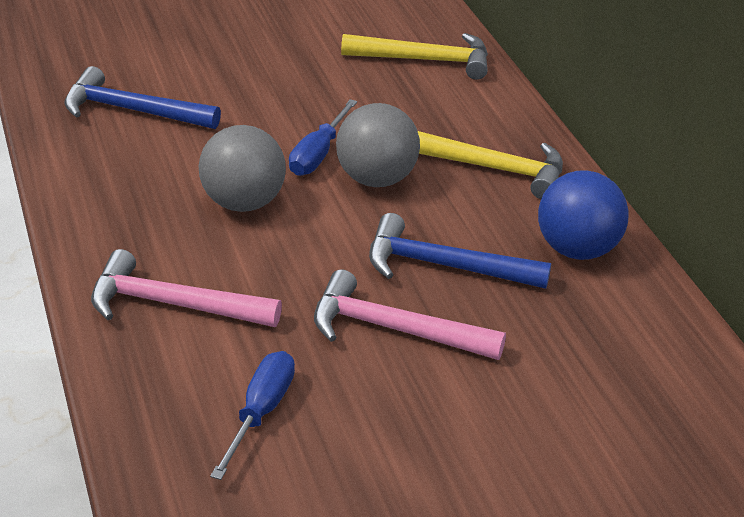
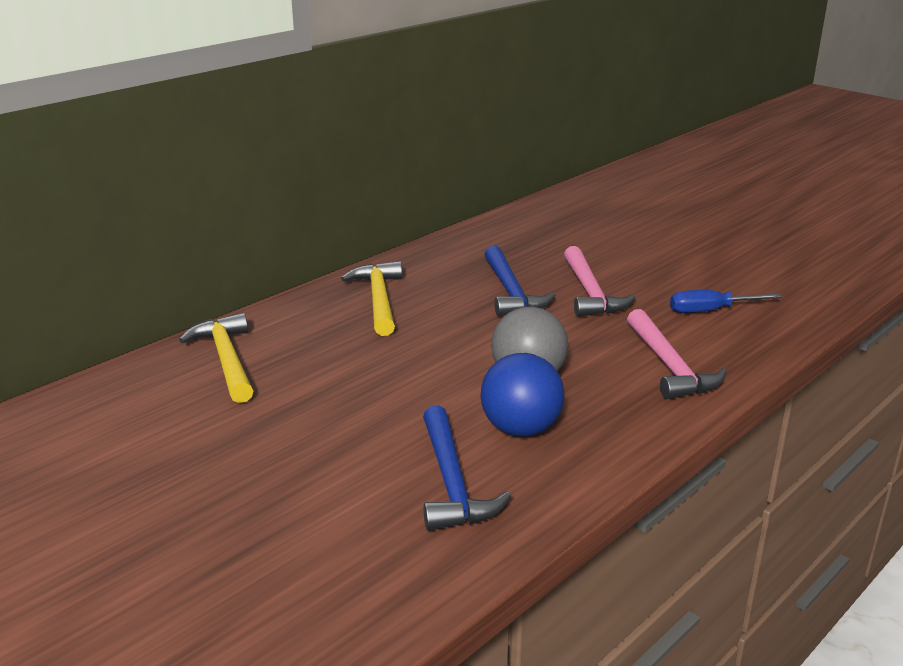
camera: 115 degrees left, 10 degrees down
blue screwdriver [289,99,357,176] -> none
grey ball [336,103,420,187] -> none
blue ball [538,170,629,260] -> blue ball moved to [481,353,565,437]

